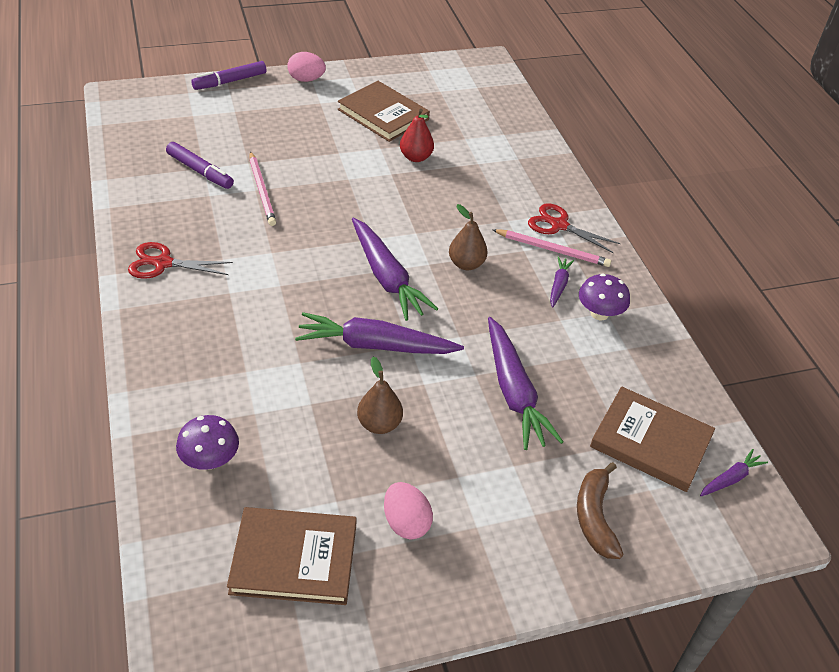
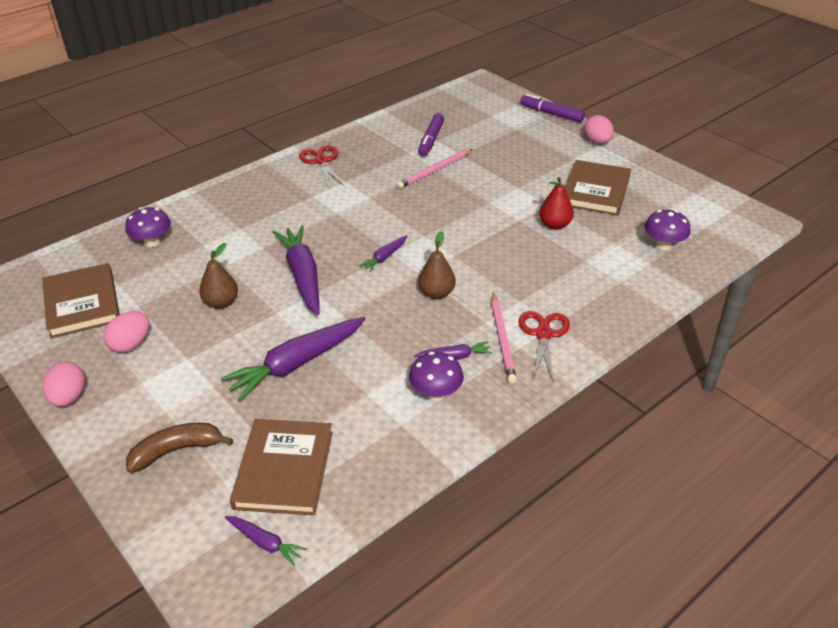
camera: 70 degrees right, 5 degrees down
purple carrot [352,217,438,321] -> purple carrot [359,235,407,272], size x0.49
none -> pink egg [43,362,85,407]
none -> purple mushroom [645,210,691,250]

